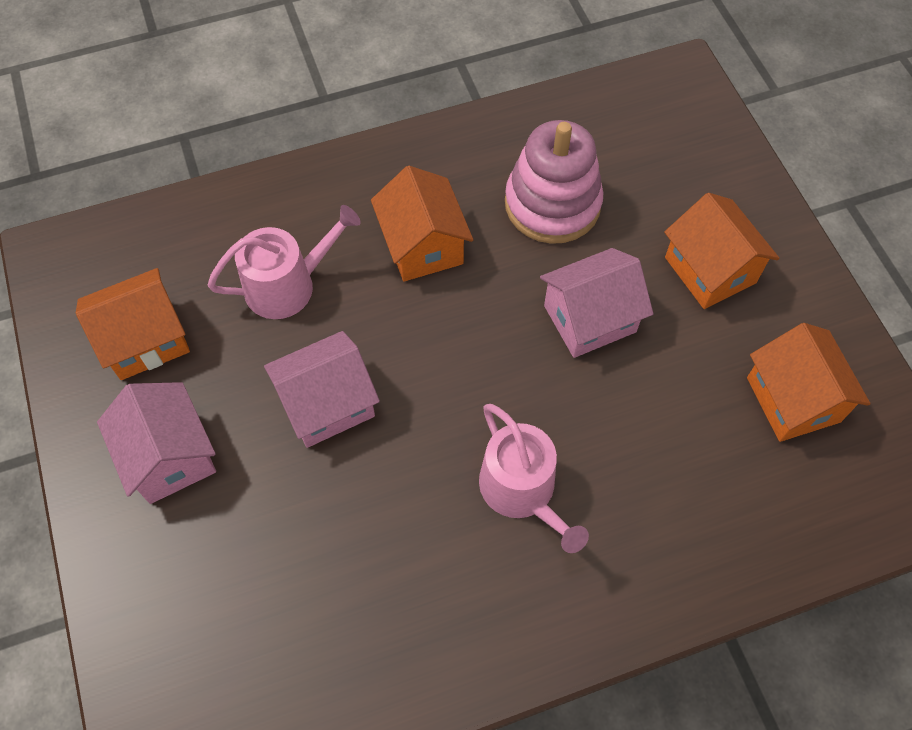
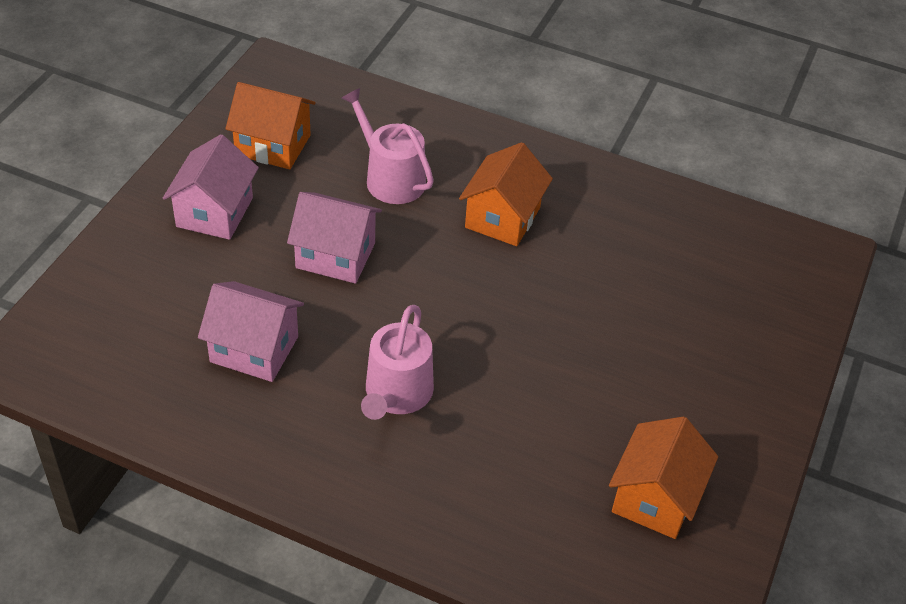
camera: 40 degrees right, 15 degrees down
pink watering can [208,205,361,319] -> pink watering can turned 150 degrees counterclockwise [342,88,434,204]
pink stacking toy [505,120,604,244] -> none
pink house [540,248,653,358] -> pink house moved to [198,281,304,382]
orange house [664,193,780,309] -> none

